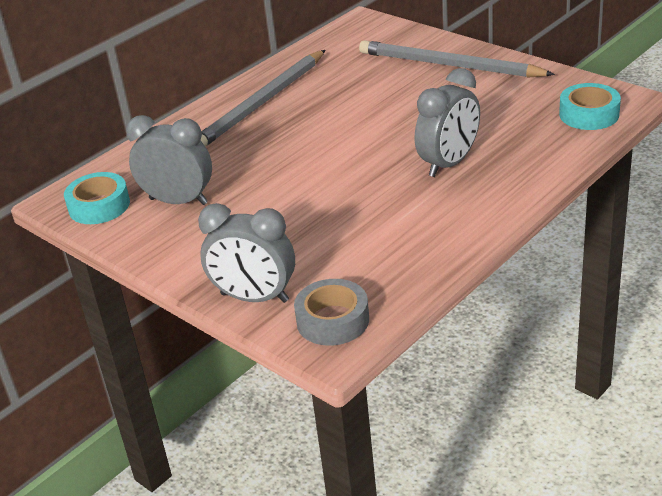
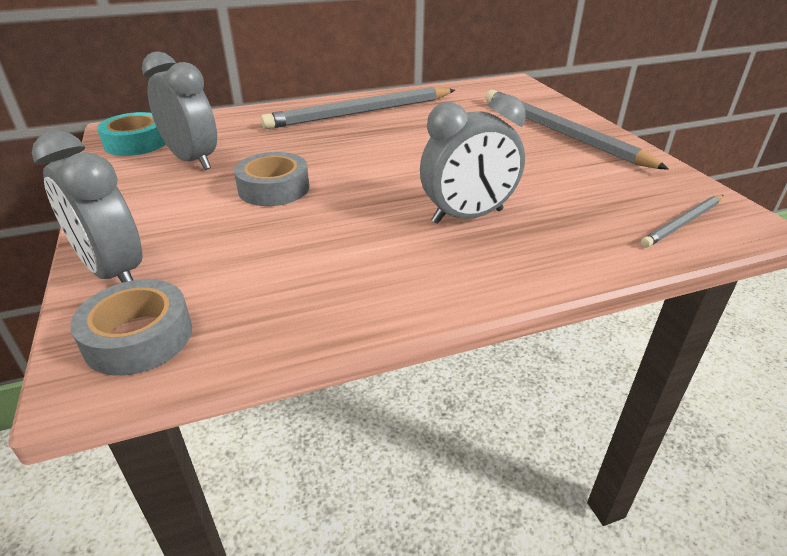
camera: 25 degrees right, 0 degrees up
turquoise tape [559,83,621,130] -> grey pencil [641,195,723,248]
none -> grey tape [234,152,309,206]

